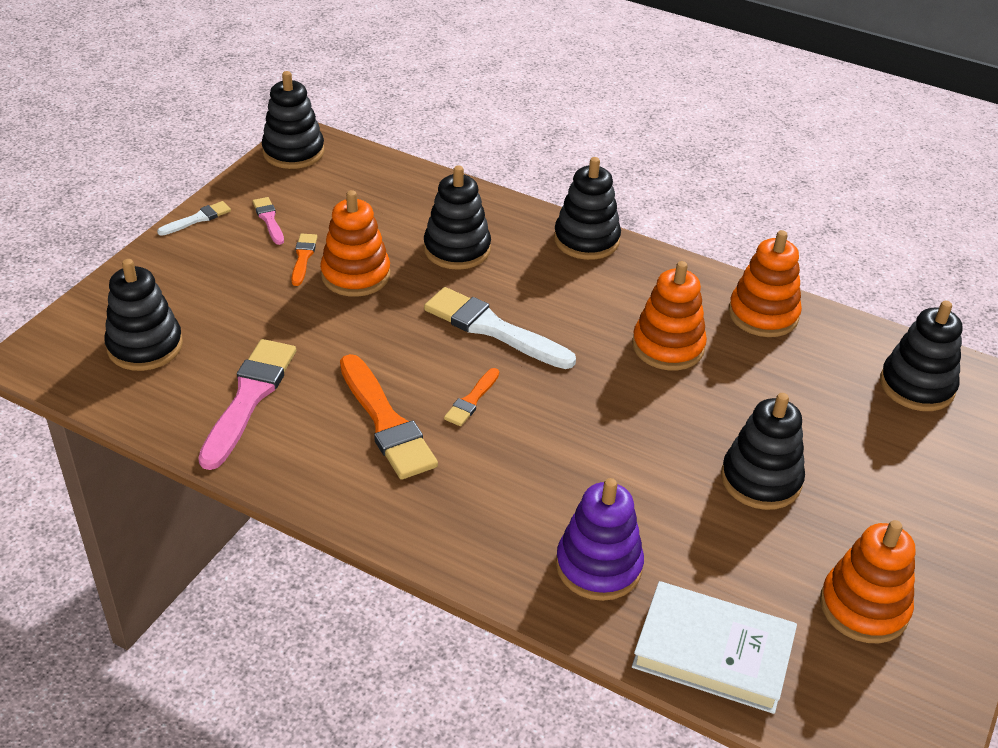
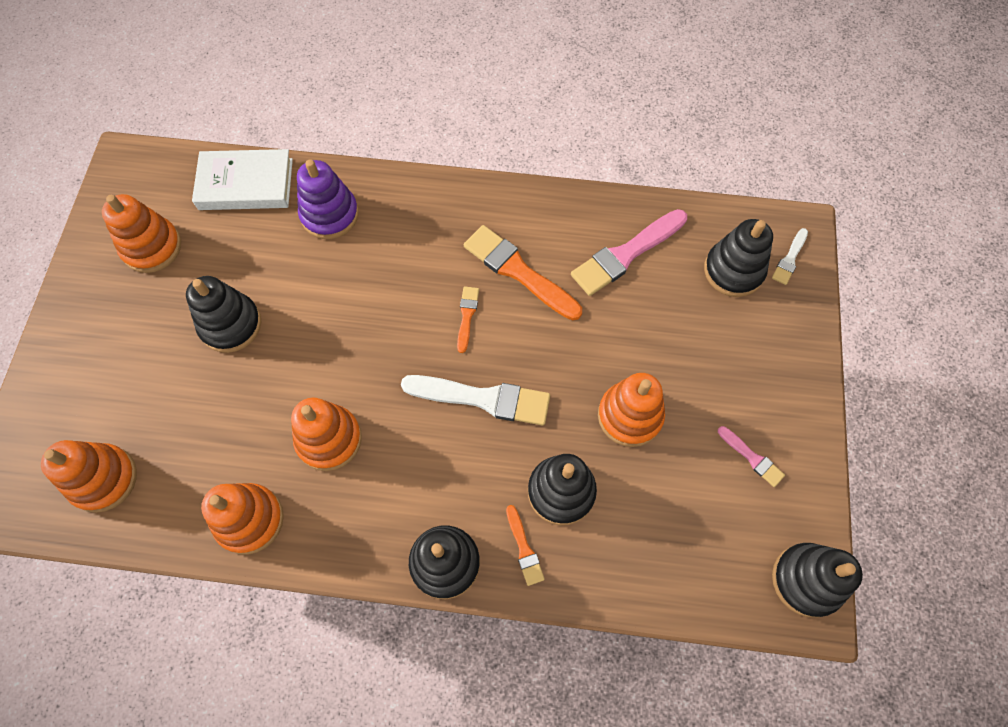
camera: 160 degrees right, 25 degrees up
white brush [157,201,231,236] -> white brush moved to [772,228,808,285]
pink brush [198,339,296,470] -> pink brush turned 60 degrees clockwise [571,209,687,296]
orange brush [291,234,318,286] -> orange brush moved to [506,505,545,586]
black stacking toy [880,301,962,411] -> orange stacking toy [41,440,137,513]

